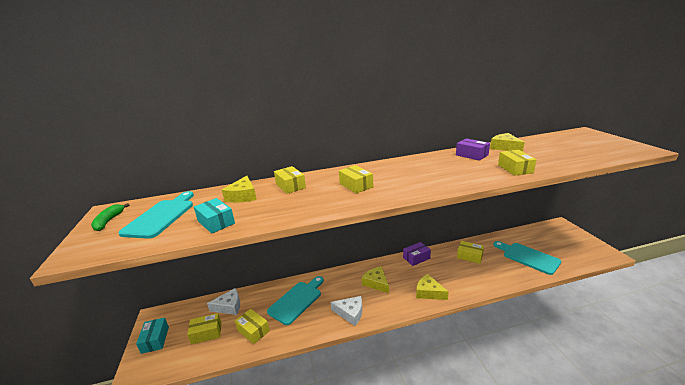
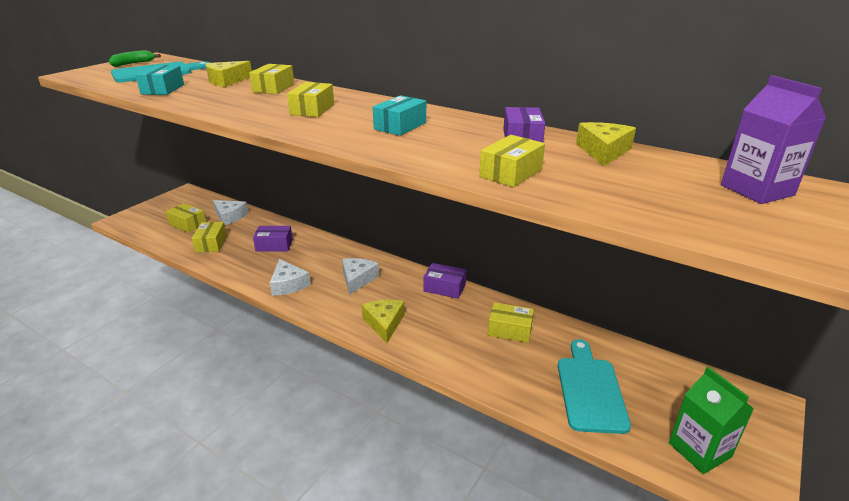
camera: 45 degrees right, 5 degrees up
turquoise box [136,318,169,354] -> turquoise box moved to [373,95,426,136]
turquoise cutting board [267,276,324,325] -> purple box [253,226,293,252]
yellow cheese [362,266,389,293] -> white cheese [342,258,379,295]
yellow box [457,241,484,264] -> yellow box turned 60 degrees counterclockwise [488,302,534,343]
none -> green carton [669,367,754,474]
none -> purple carton [721,75,826,204]

